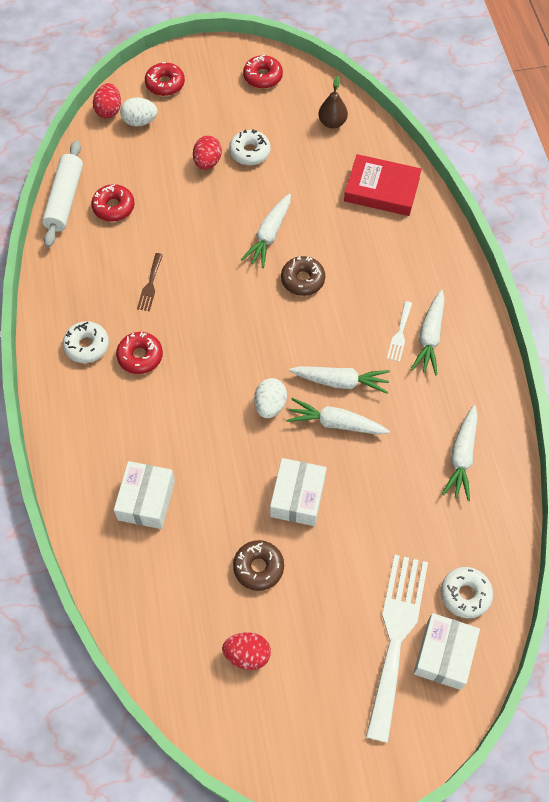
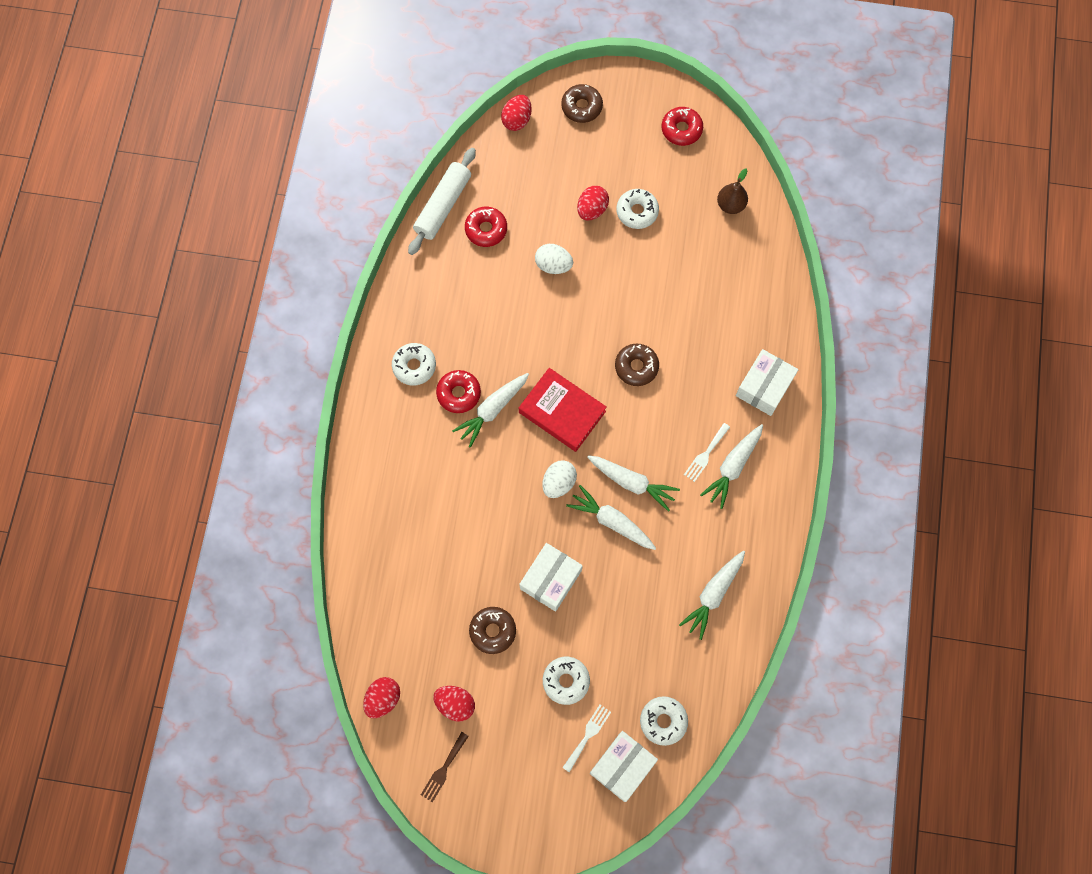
camera: 20 degrees right, 10 degrees up
white box [114,461,175,529] -> white box moved to [736,349,798,416]
white egg [120,97,158,126] -> white egg moved to [535,244,573,274]
brown fork [137,253,163,311] -> brown fork moved to [421,732,469,802]
red donut [145,62,185,96] -> brown donut [561,84,603,123]
white carrot [241,194,291,268] -> white carrot moved to [452,373,529,448]
red book [344,154,422,216] -> red book moved to [519,368,607,452]
white fork [366,555,428,743] -> white fork [562,705,611,773], size x0.43
none -> red egg [363,677,400,718]
none -> white donut [543,657,590,705]

